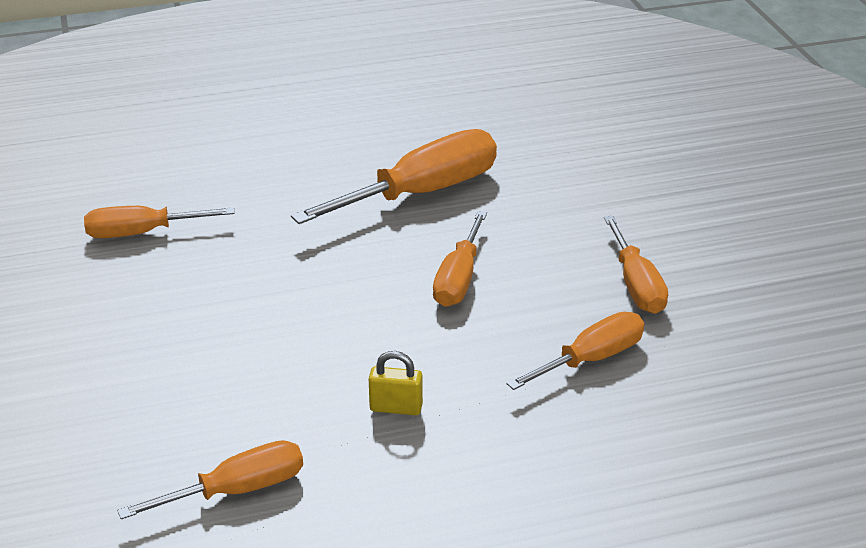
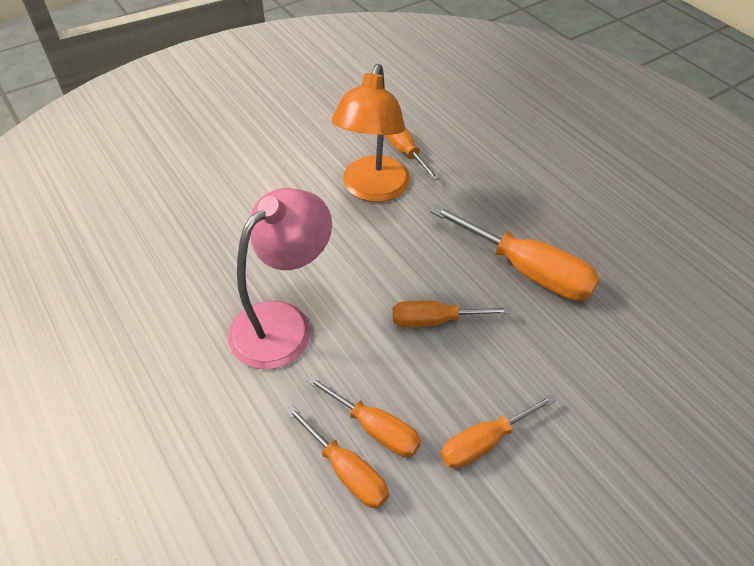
camera: 70 degrees right, 15 degrees up
orange screwdriver [117,440,303,519] -> orange screwdriver moved to [286,405,389,509]
yellow padlock [369,351,423,415] -> pink lamp [228,188,332,369]
none -> orange lamp [331,64,410,202]

